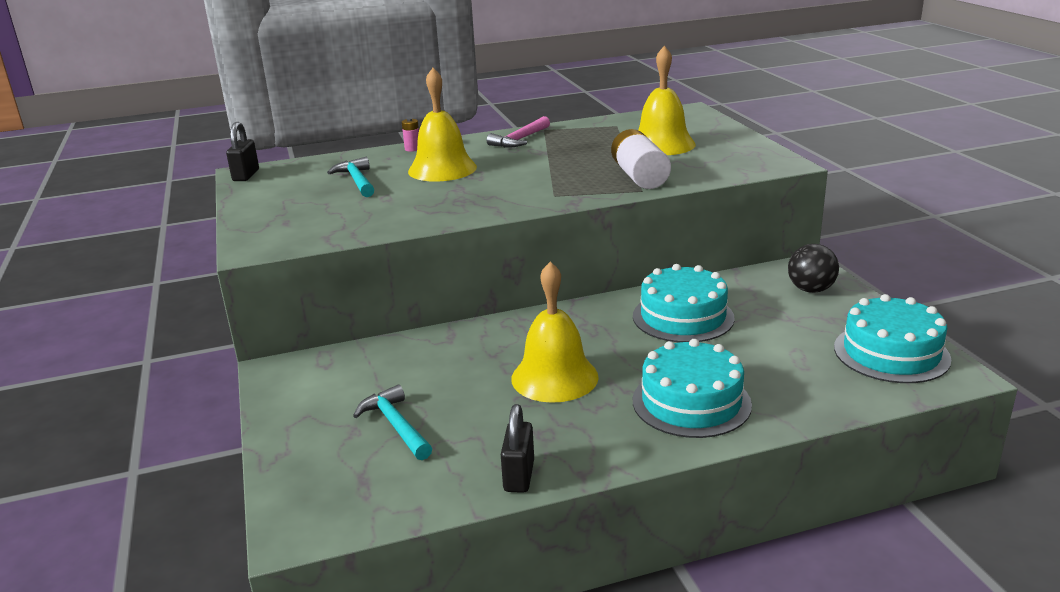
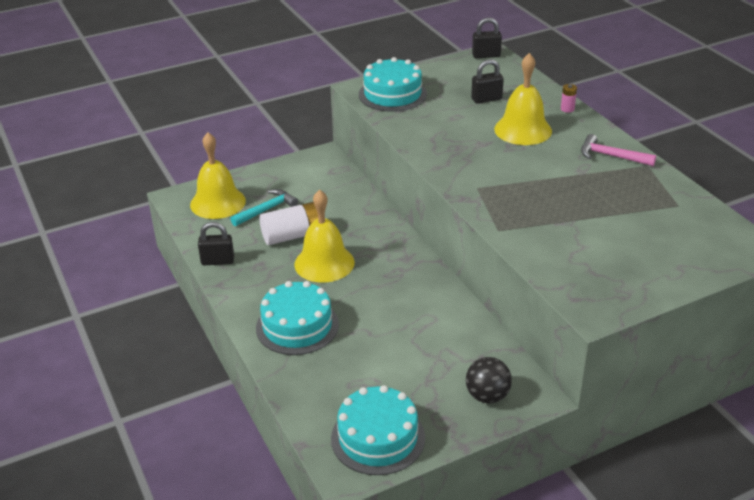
camera: 80 degrees right, 10 degrees up
turquoise hammer [327,157,374,197] -> black padlock [471,59,504,104]
white battery [611,129,671,189] -> white battery moved to [259,202,318,245]
turquoise cake [633,264,735,342] -> turquoise cake moved to [359,57,427,112]
yellow bell [638,46,696,155] -> yellow bell moved to [190,132,246,219]

